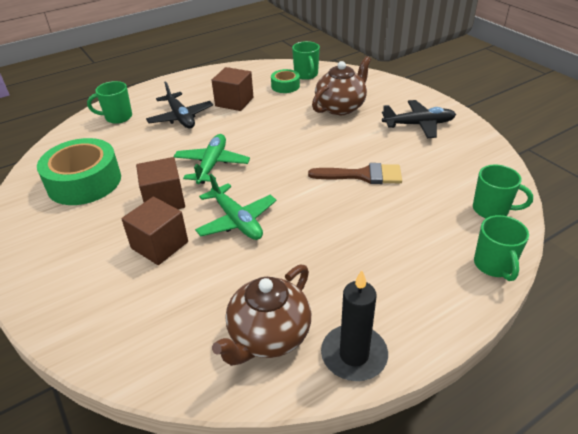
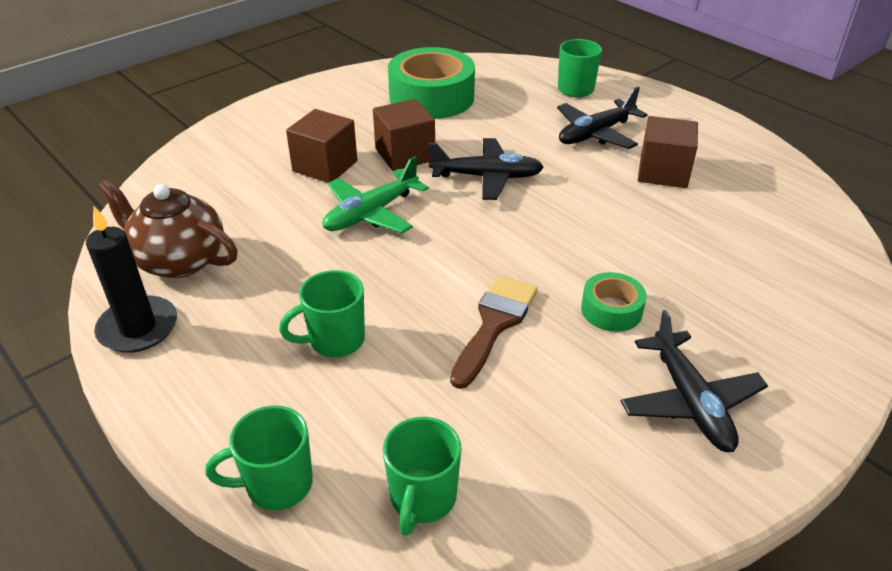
camera: 80 degrees right, 0 degrees up
green plane [173,134,250,184] -> black plane [428,138,544,200]
green tape [271,69,300,93] -> green tape moved to [581,272,647,332]
green mug [292,41,320,80] -> green mug moved to [279,270,365,357]
brown brush [308,163,402,184] -> brown brush turned 150 degrees counterclockwise [450,276,538,389]
brown teapot [312,56,371,115] -> none

